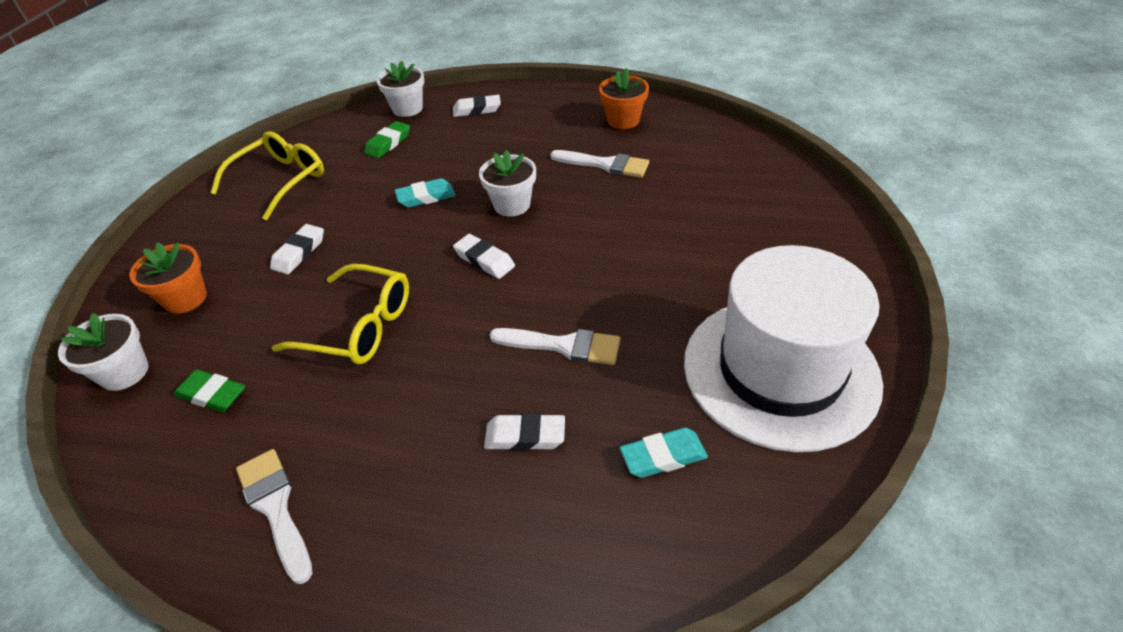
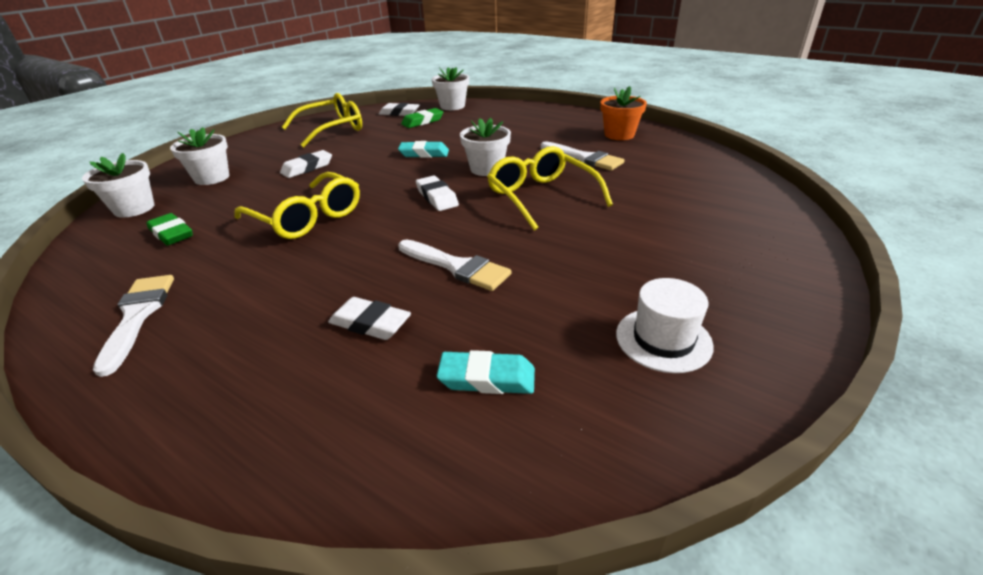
camera: 20 degrees right, 10 degrees down
orange flower pot [130,242,207,314] -> white flower pot [170,127,229,185]
white eraser [453,95,501,117] -> white eraser moved to [379,103,419,116]
white hat [684,245,883,452] -> white hat [616,278,714,373], size x0.42
none -> yellow glasses [487,146,613,231]

